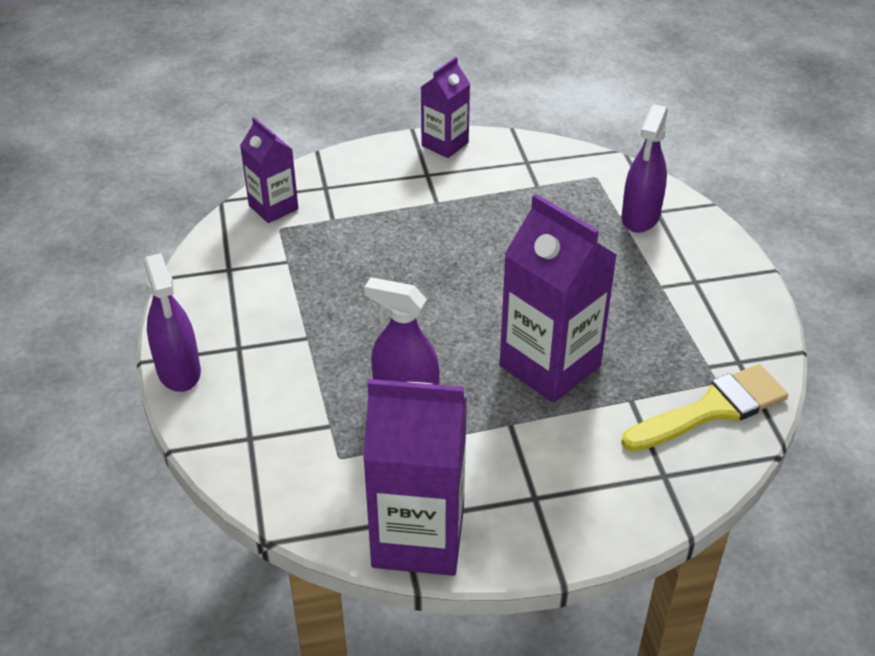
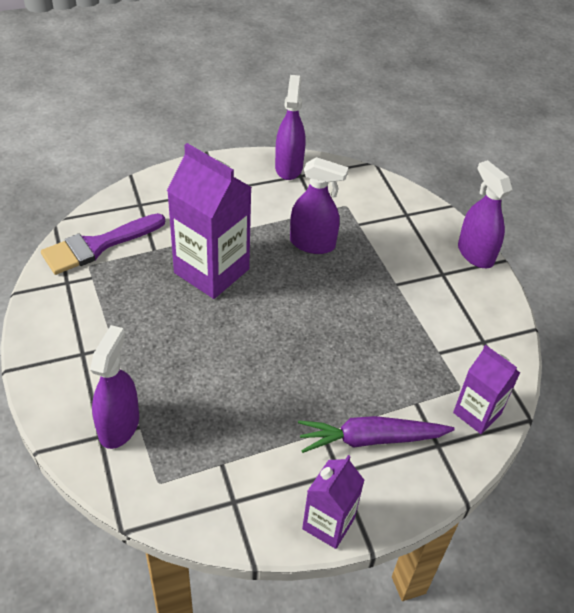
camera: 170 degrees right, 5 degrees up
purple carton [363,379,467,576] -> purple spray bottle [275,75,305,180]
yellow brush [621,364,788,452] -> purple brush [41,213,165,275]
none -> purple carrot [298,416,455,453]

